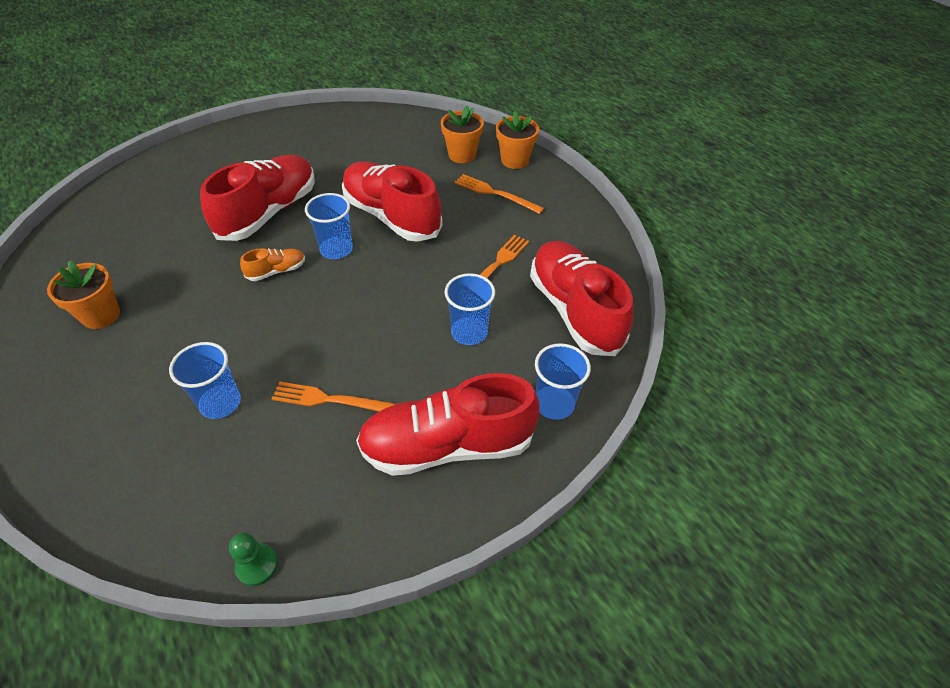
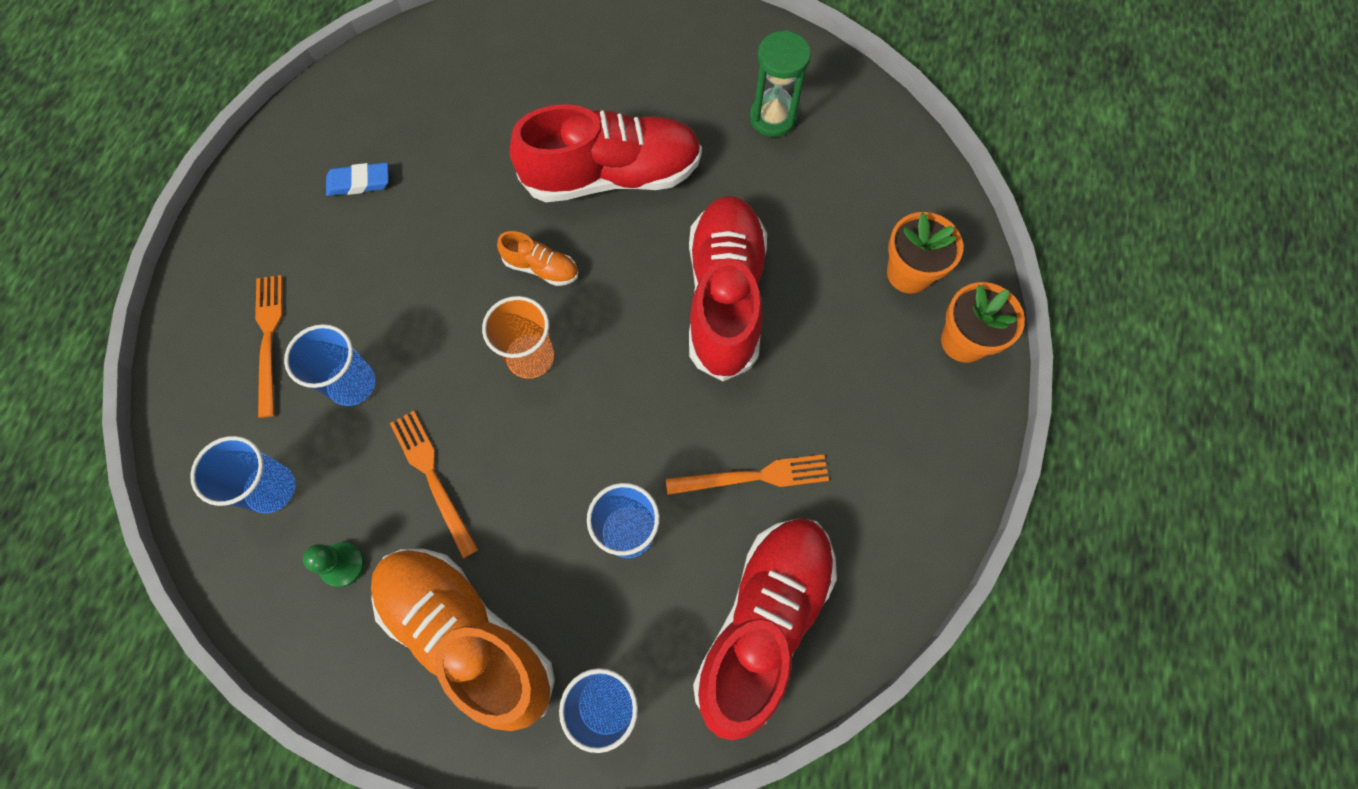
camera: 50 degrees right, 20 degrees up
orange flower pot [47,260,120,329] -> blue eraser [326,162,389,196]
green pawn [229,533,278,586] -> green pawn moved to [303,542,365,587]
blue cup [305,193,353,259] -> blue cup moved to [190,436,295,513]
red shoe [356,373,540,476] -> orange shoe [371,549,555,731]
orange fork [455,174,544,214] -> orange fork moved to [255,275,283,418]
none -> orange cup [482,296,554,379]
none -> green hourglass [750,30,811,137]

